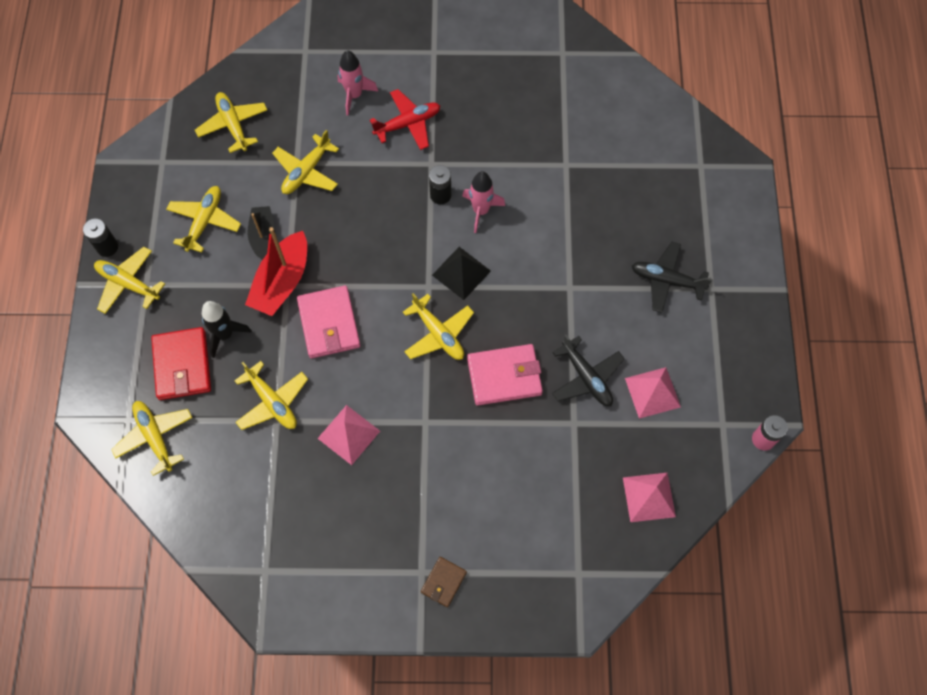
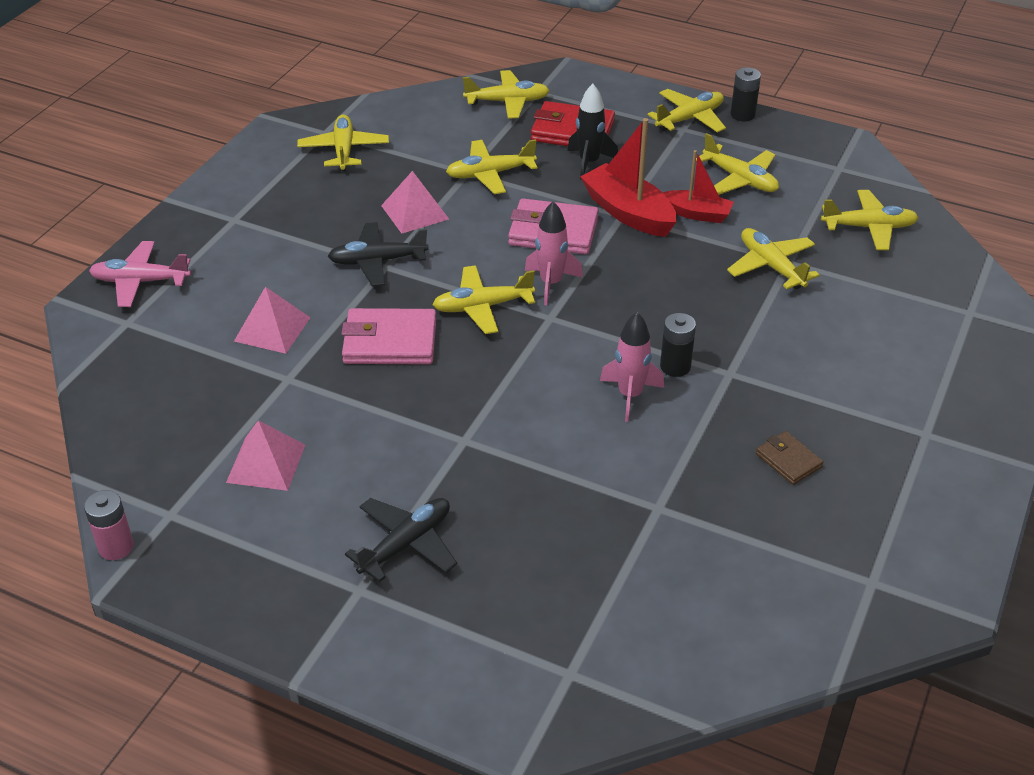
camera: 115 degrees right, 25 degrees down
black boat [247,206,275,260] -> red boat [663,150,734,223]
pink rocket [338,50,378,115] -> pink rocket moved to [525,202,583,305]
red plane [370,89,440,150] -> none
brown wallet [421,557,467,607] -> brown wallet moved to [756,431,824,485]
black pyramid [432,247,491,300] -> none
pink wallet [467,344,543,405] -> pink wallet turned 75 degrees clockwise [341,308,436,365]
black plane [552,335,625,406] -> black plane moved to [328,222,428,286]
pink pyramid [623,472,676,522] -> pink pyramid moved to [234,287,311,354]
none -> pink plane [89,241,191,307]
none -> yellow plane [297,114,389,172]

